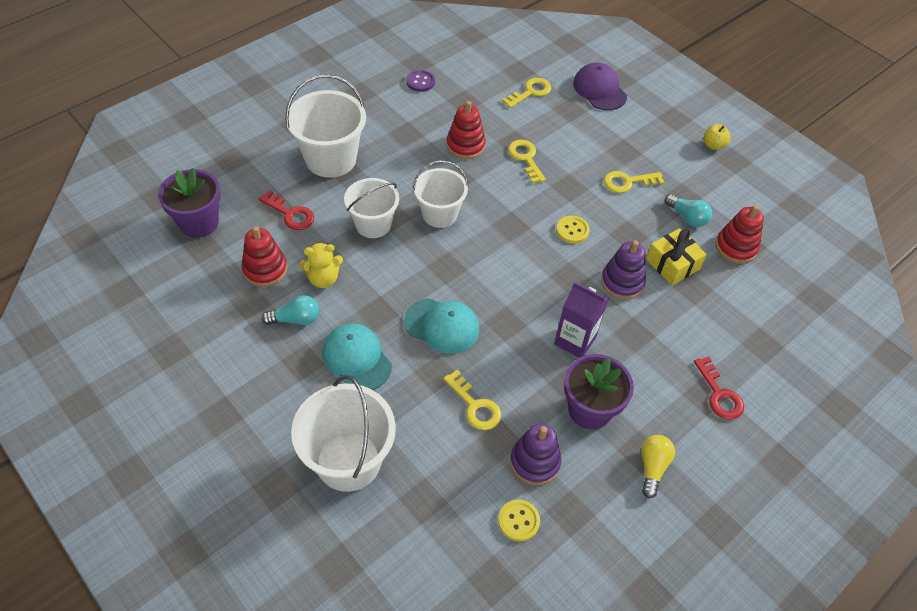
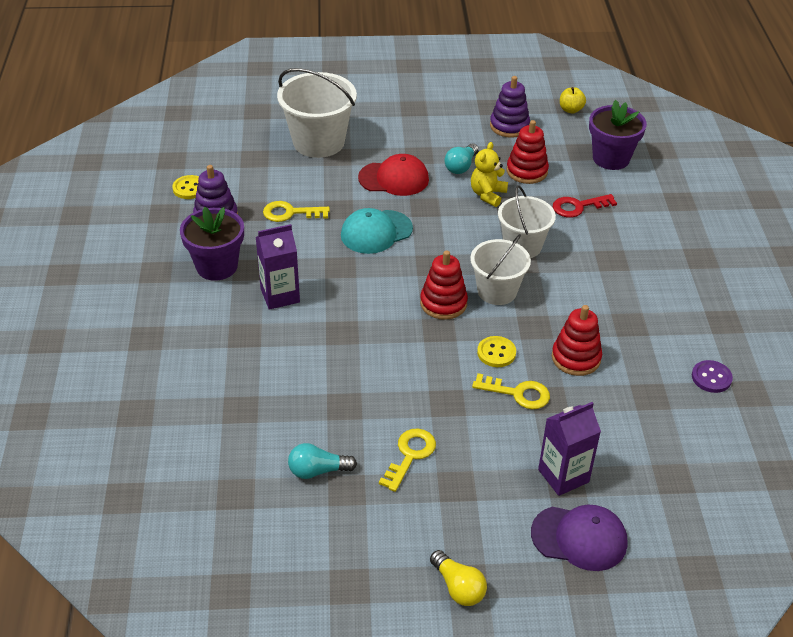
camera: 130 degrees right, 10 degrees down
white bucket [285,74,366,178] -> none
turquoise cap [322,323,392,390] -> red cap [358,154,429,196]
yellow key [502,78,551,108] -> none
yellow button [556,216,590,243] -> yellow button moved to [477,336,516,367]
purple stacking toy [601,240,646,300] -> purple stacking toy moved to [490,76,530,138]
yellow light bulb [641,435,675,498] -> yellow light bulb moved to [430,550,487,606]
yellow gift [646,228,707,285] -> none
red key [694,356,744,420] -> none
yellow apple [704,124,731,150] -> yellow apple moved to [560,87,586,114]
red stacking toy [716,205,764,263] -> red stacking toy moved to [420,250,468,320]
none -> purple carton [538,402,601,496]

